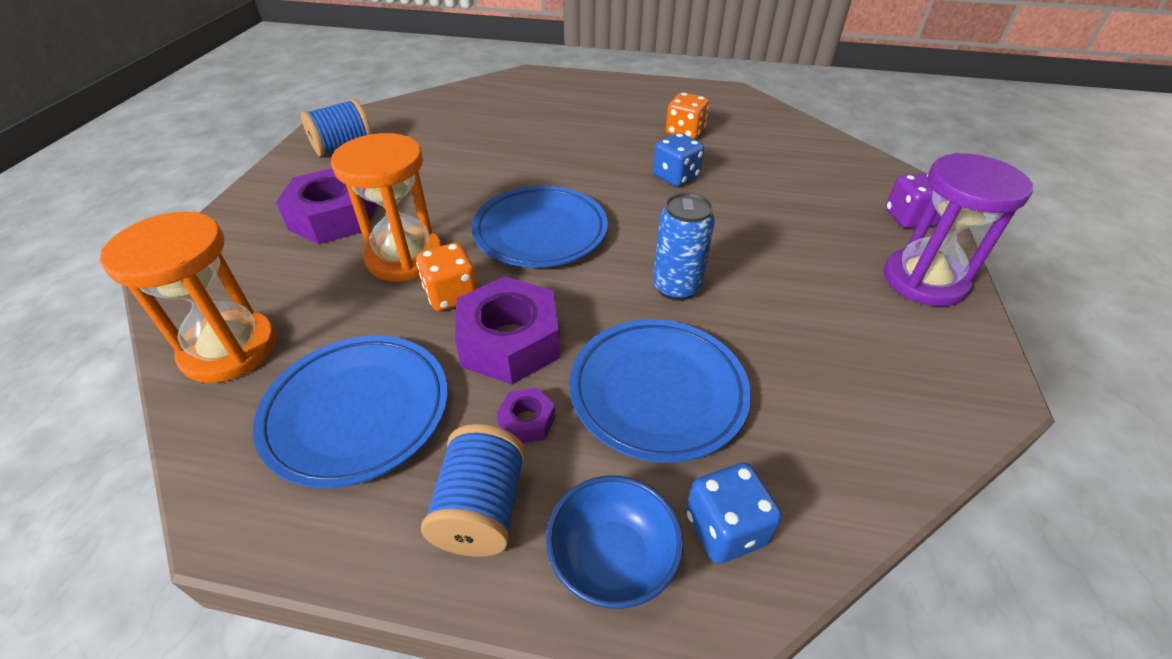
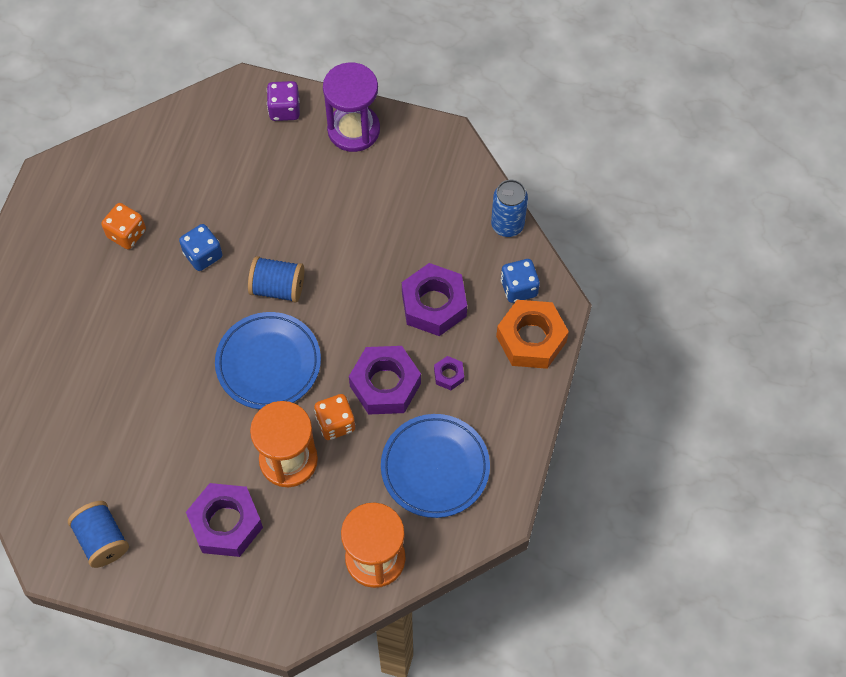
camera: 85 degrees left, 20 degrees up
blue spool [421,424,526,557] -> blue spool moved to [248,256,304,303]
blue bowl [546,475,684,609] -> orange nut [496,300,569,369]
blue plate [569,319,751,463] -> purple nut [402,263,467,336]
blue can [653,192,715,301] -> blue can moved to [491,180,528,237]

